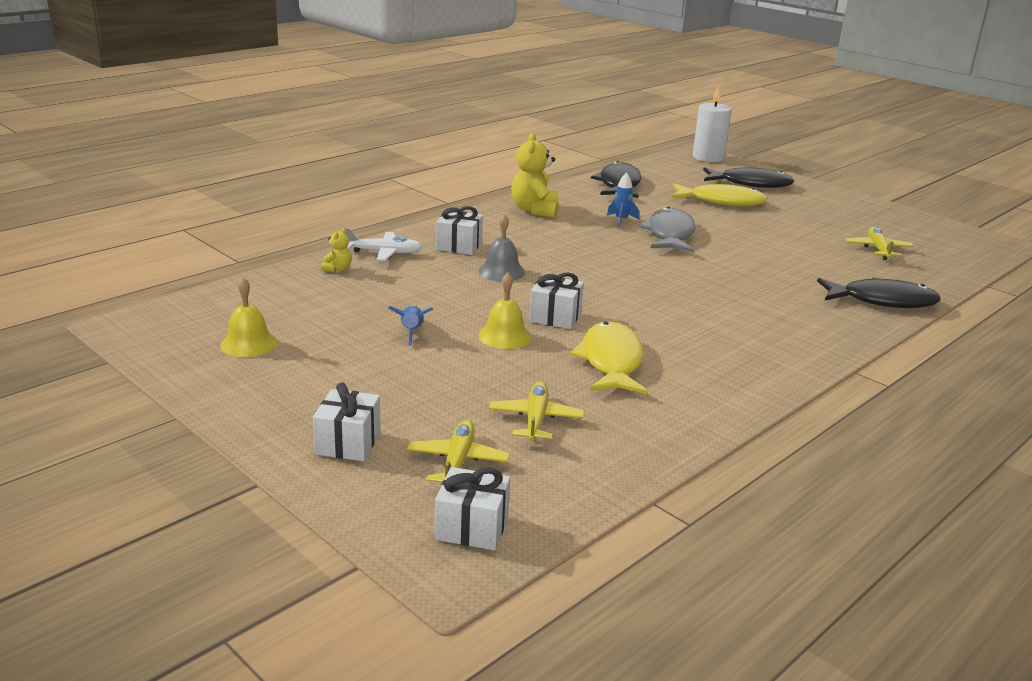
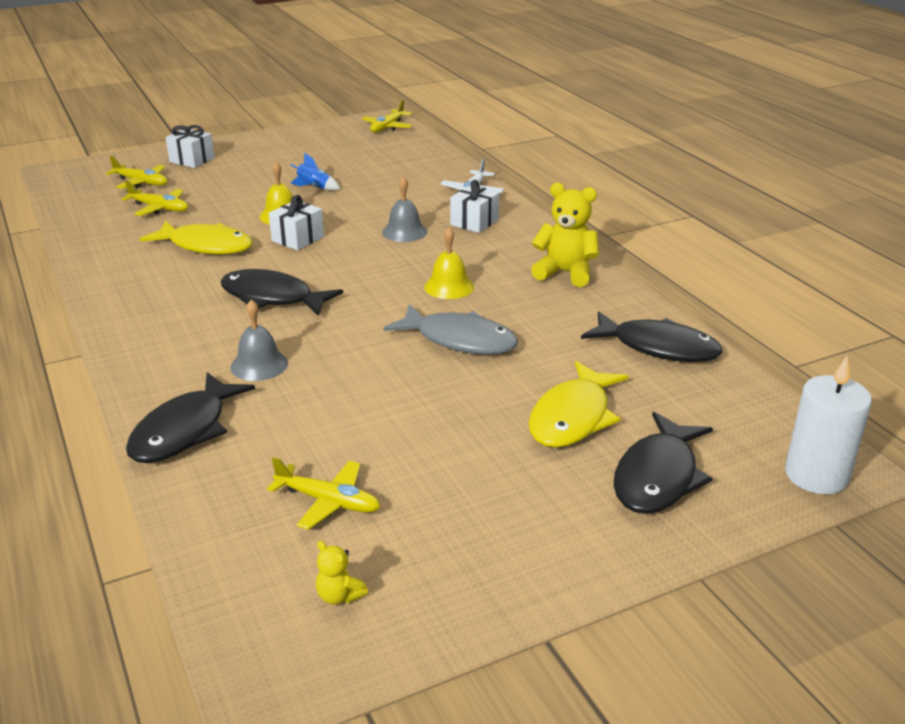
camera: 110 degrees right, 5 degrees up
yellow bell [220,278,277,357] -> yellow bell moved to [424,227,474,299]
yellow teddy bear [321,227,352,272] -> yellow teddy bear moved to [316,541,368,605]
white gift [435,467,510,550] -> none
blue rocket [607,172,639,227] -> none
none -> black fish [220,269,343,316]
none -> grey bell [230,300,288,381]
none -> yellow plane [362,100,413,133]

